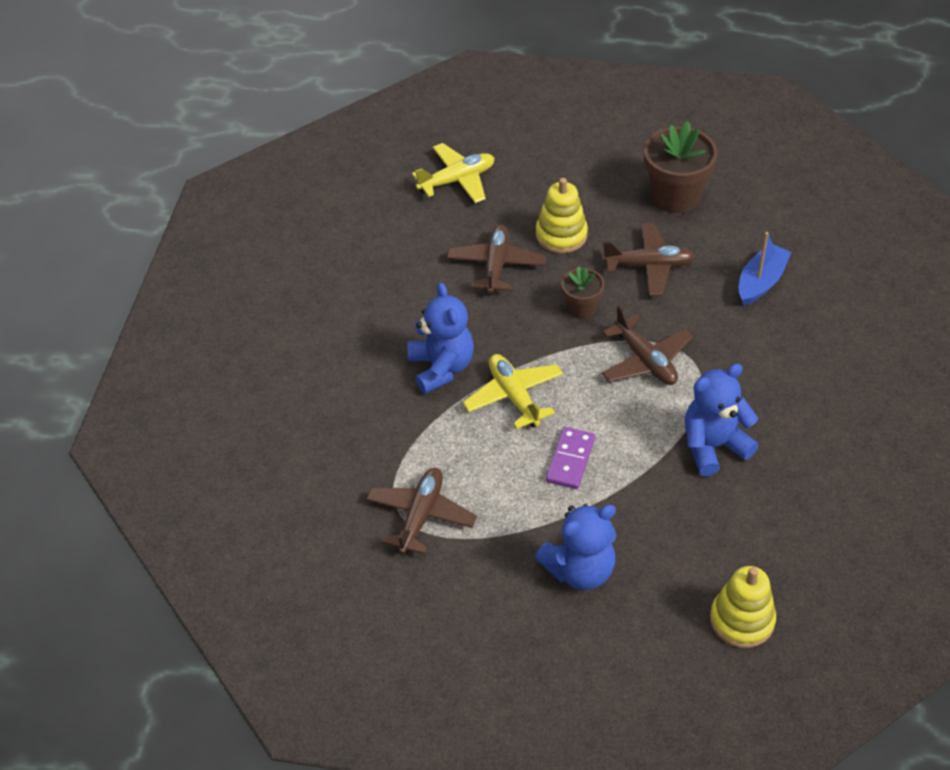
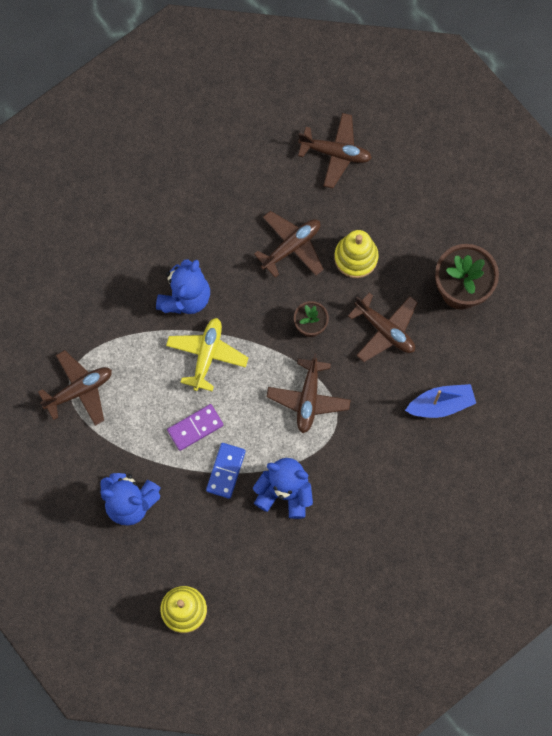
camera: 40 degrees right, 25 degrees up
yellow plane [412,143,494,203] -> brown plane [298,113,372,188]
none -> blue domino [206,443,246,499]

